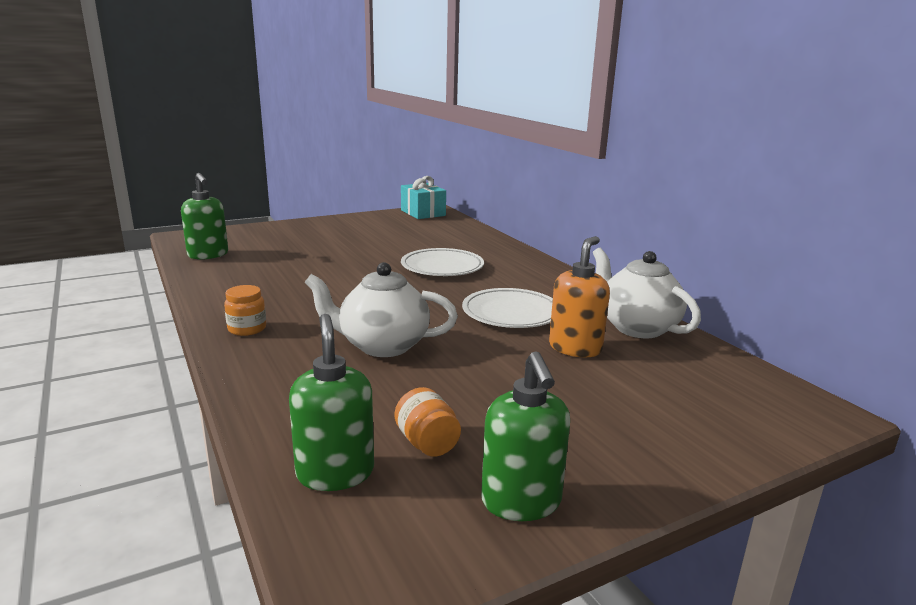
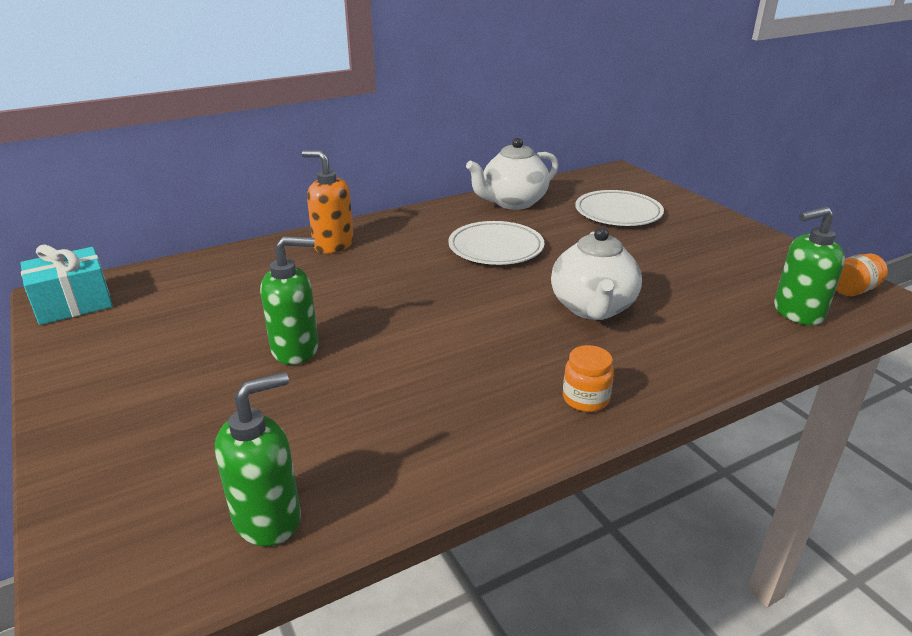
camera: 90 degrees left, 10 degrees up
orange jar [395,387,461,457] -> orange jar moved to [836,254,888,296]
white plate [401,248,484,276] -> white plate moved to [575,190,664,226]
green soap dispenser [481,351,570,521] -> green soap dispenser moved to [260,236,319,365]
orange soap dispenser [549,236,610,357] -> orange soap dispenser moved to [302,150,354,253]

